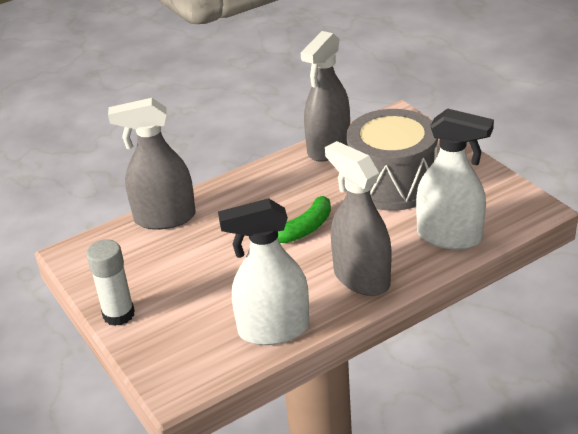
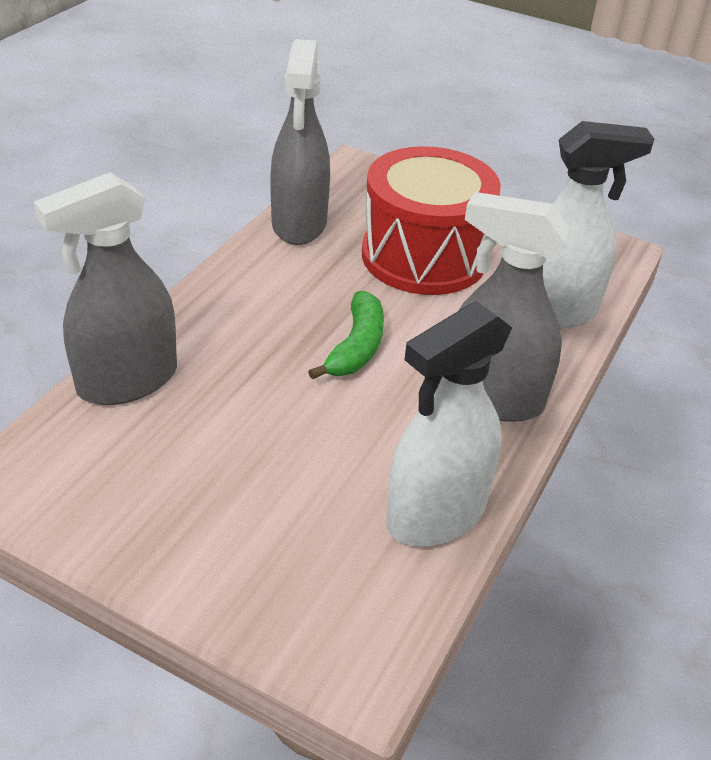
camera: 35 degrees left, 5 degrees up
white glue stick [86,239,135,326] -> none
grey drum [347,109,438,211] -> red drum [362,146,501,295]

